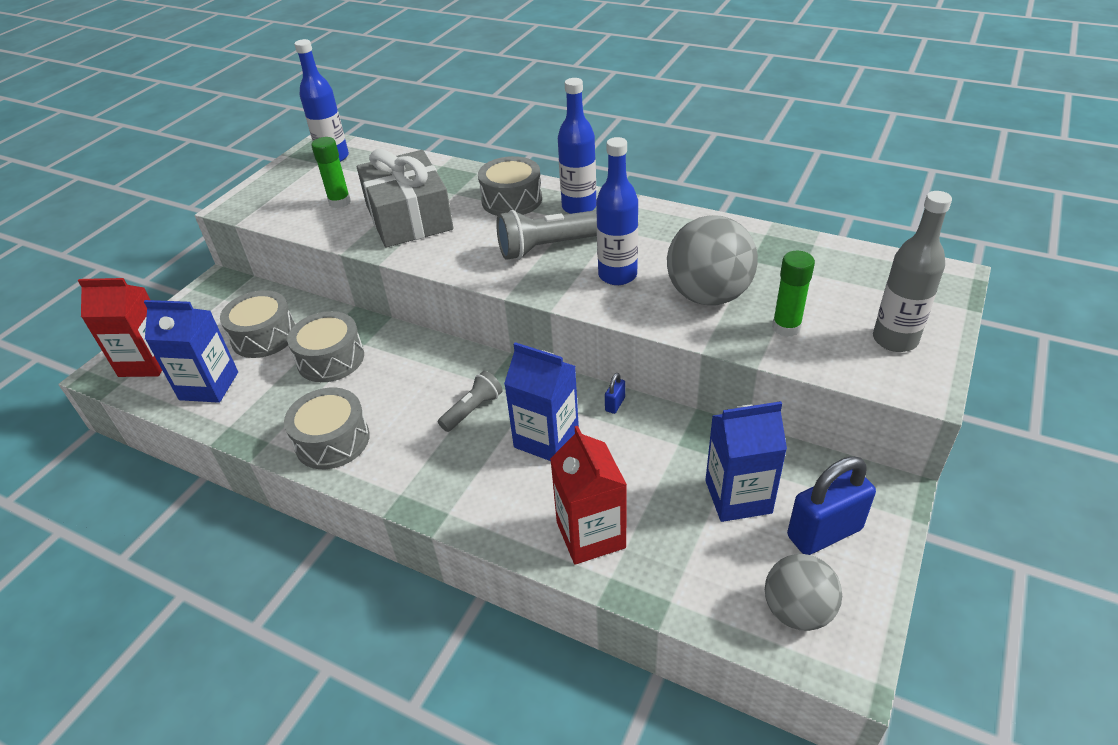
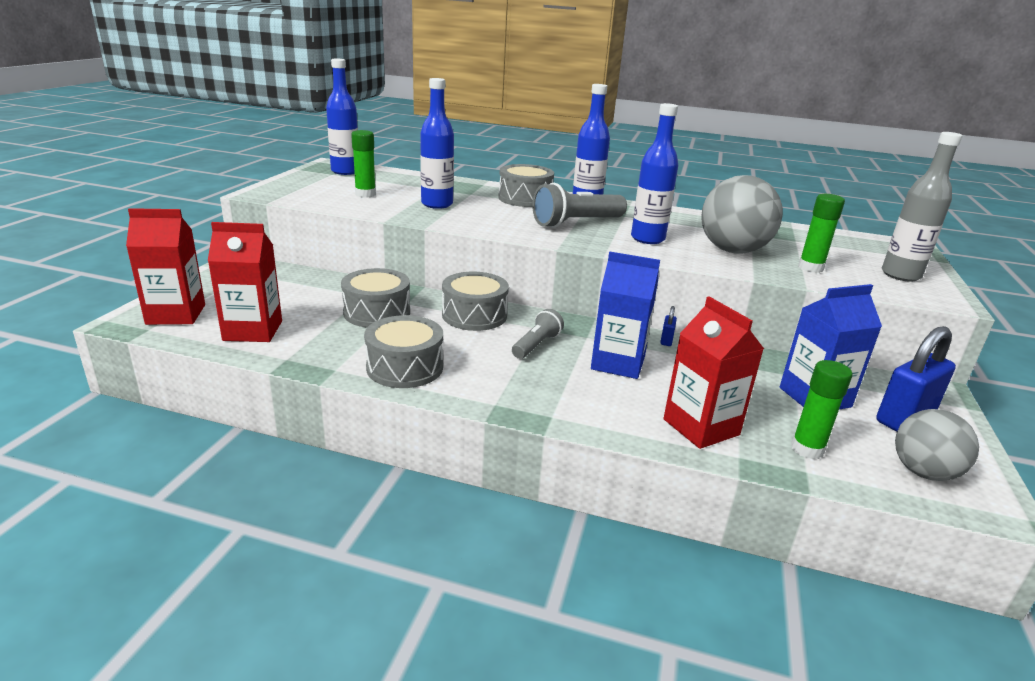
camera: 15 degrees left, 15 degrees down
blue carton [144,300,238,403] -> red carton [208,222,282,342]
grey drum [220,290,295,358] -> grey drum moved to [442,272,509,331]
grey gift [357,149,453,247] -> blue bottle [420,78,454,209]
none -> green glue stick [791,360,853,459]

